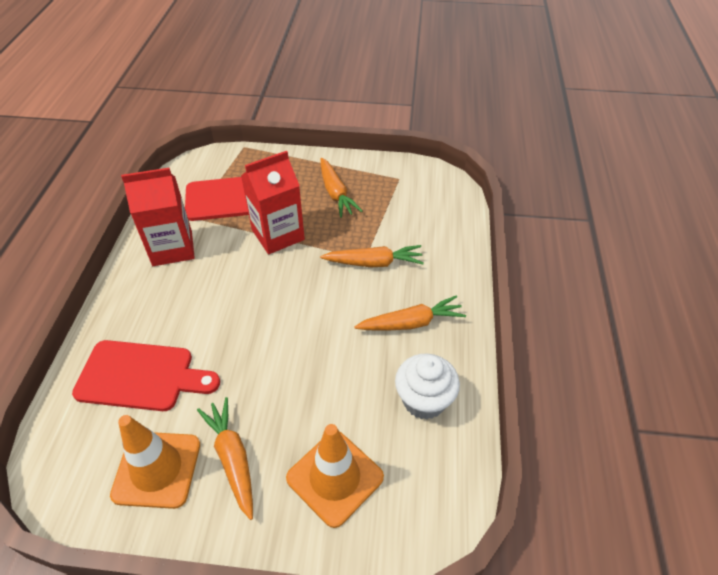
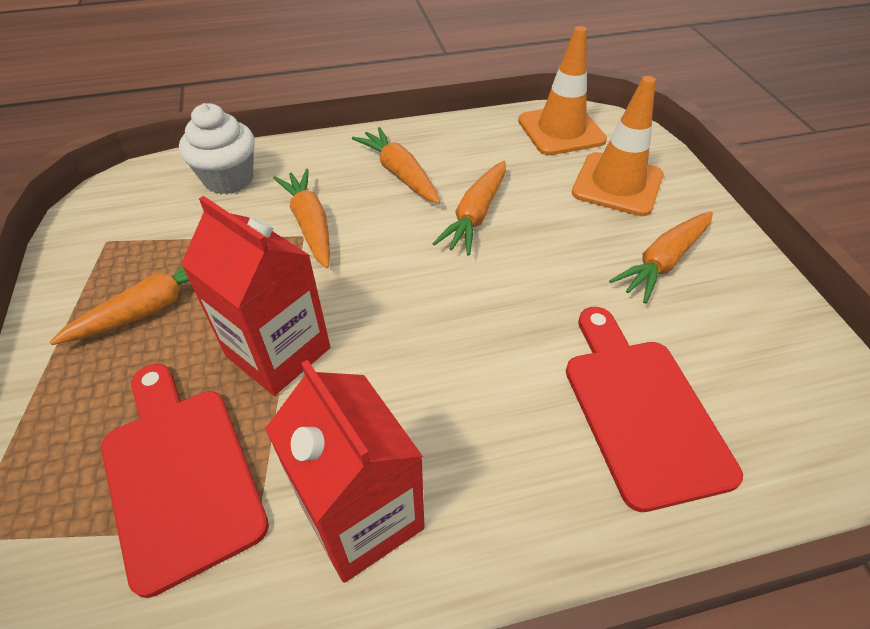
camera: 110 degrees left, 0 degrees up
orange traffic cone [110,415,200,509] -> orange traffic cone moved to [518,26,607,155]
white cupcake [395,354,460,420] -> white cupcake moved to [179,103,255,194]
none -> orange carrot [432,161,506,255]

